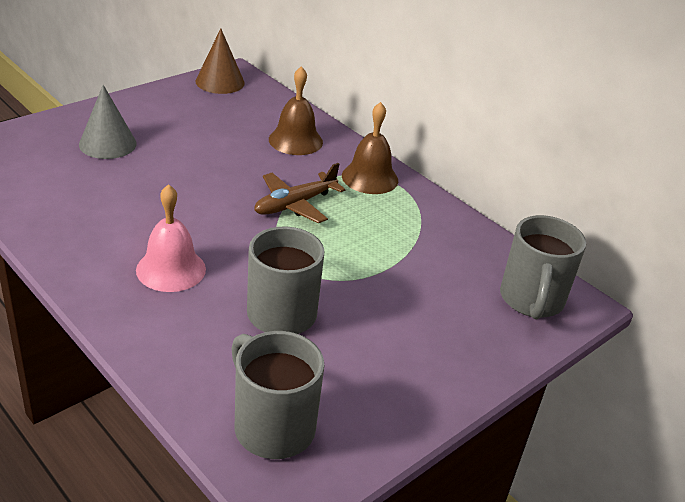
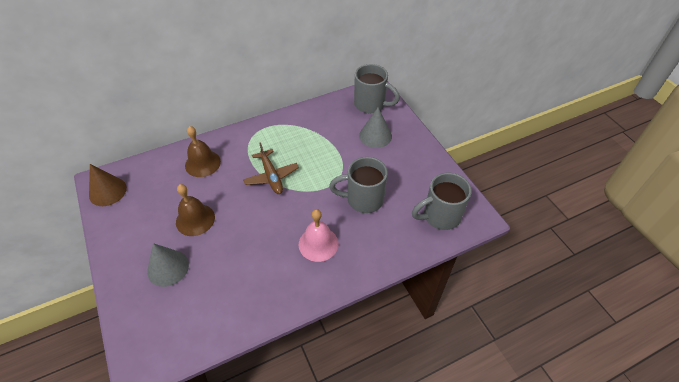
camera: 70 degrees left, 15 degrees up
brown bell [342,102,398,194] -> brown bell moved to [176,184,215,236]
none -> grey cone [359,107,392,148]

